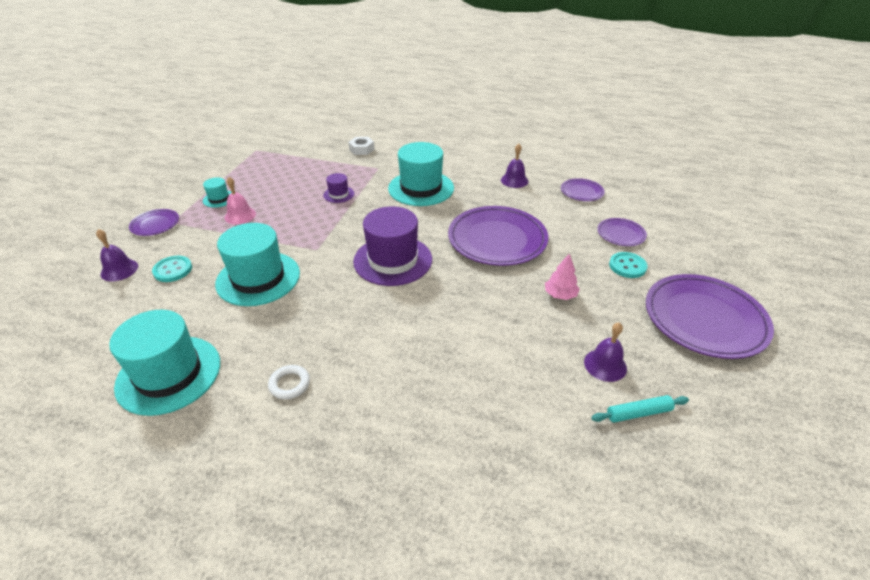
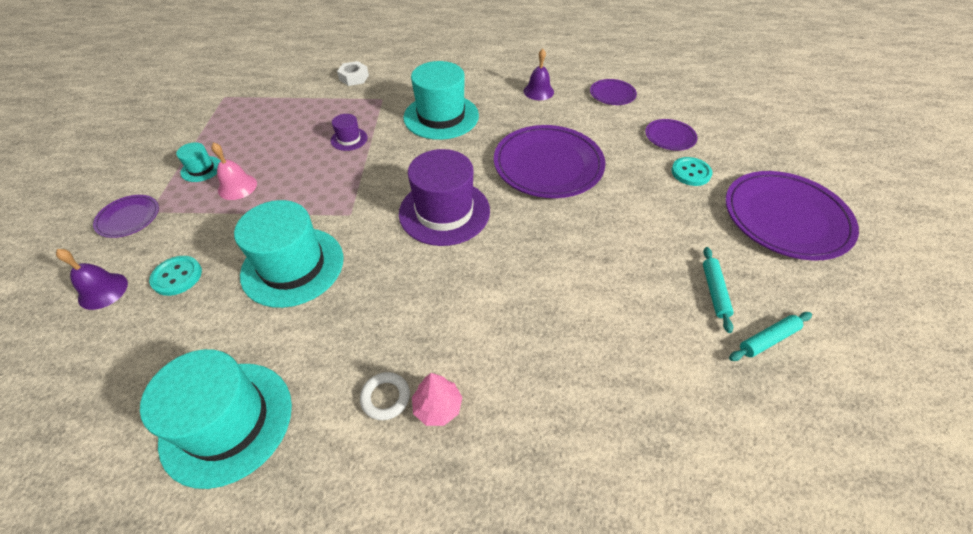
camera: 15 degrees left, 10 degrees up
pink tree [545,254,580,300] -> pink tree moved to [412,373,462,426]
purple bell [584,322,627,382] -> turquoise rolling pin [703,247,734,333]

